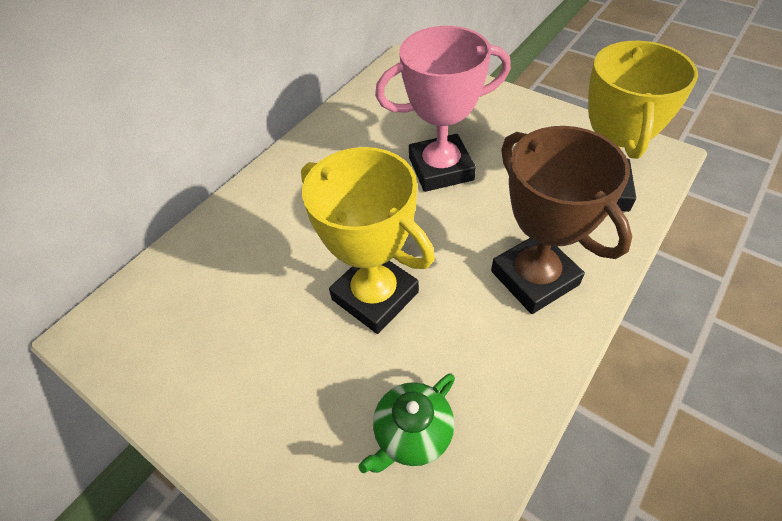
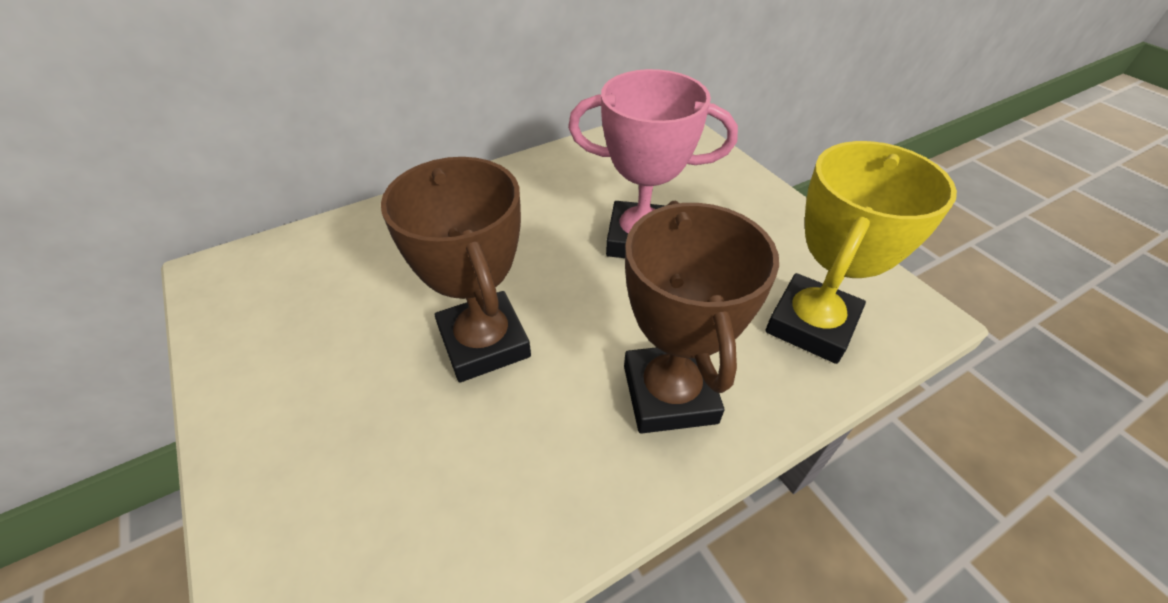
camera: 20 degrees right, 5 degrees down
yellow trophy [301,147,435,334] -> brown trophy [381,157,531,382]
green teapot [358,373,455,473] -> none

